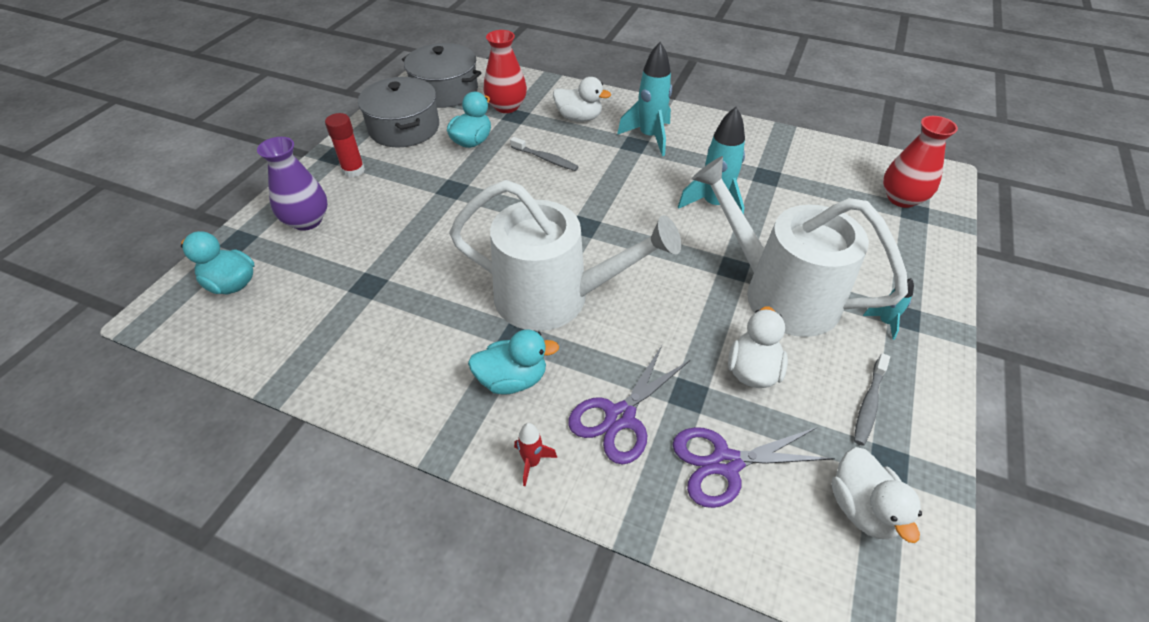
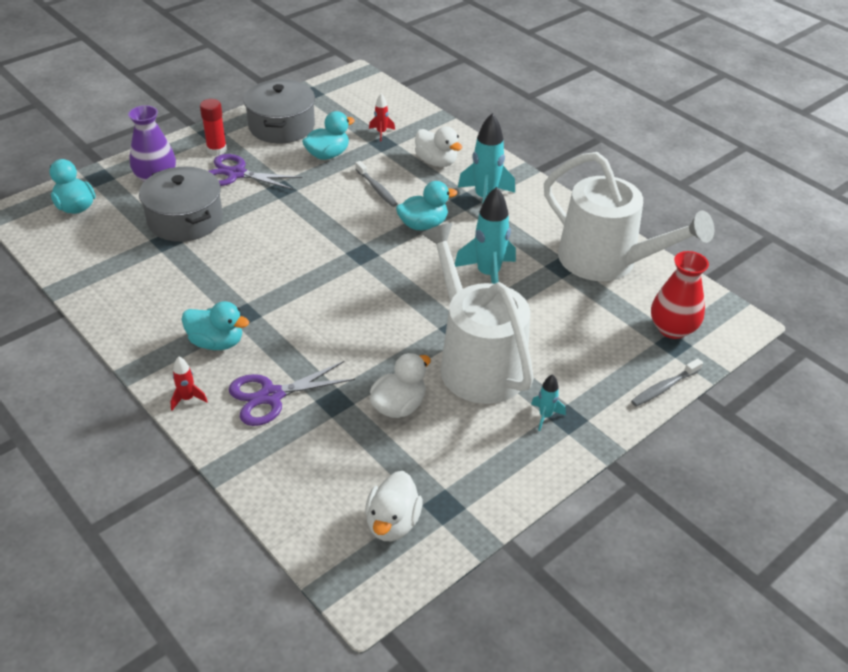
camera: 25 degrees right, 5 degrees down
grey pot [402,43,481,108] -> grey pot moved to [139,167,223,242]
white watering can [449,180,682,331] -> white watering can moved to [544,152,714,281]
red vase [484,30,527,113] -> red rocket [369,94,395,141]
purple scissors [673,427,835,508] -> purple scissors moved to [209,154,302,190]
grey toothbrush [854,353,890,446] -> grey toothbrush moved to [631,358,703,406]
none -> turquoise duck [396,181,457,230]

